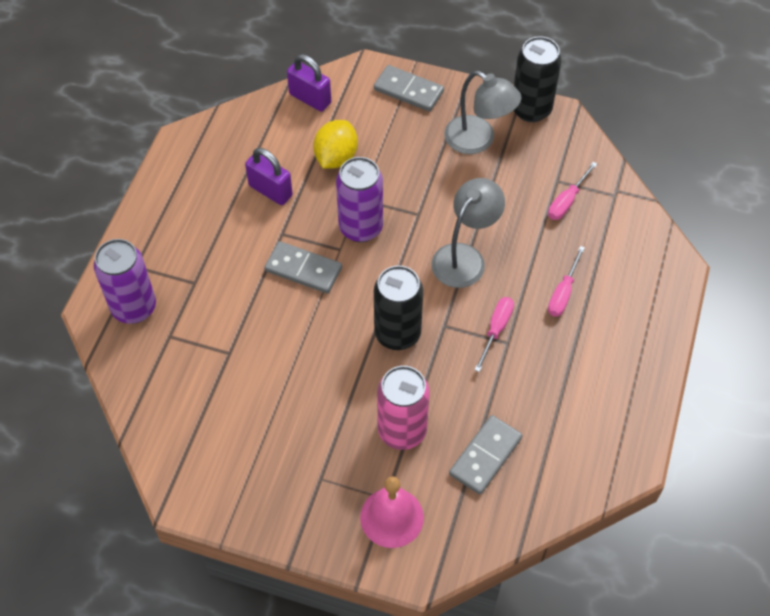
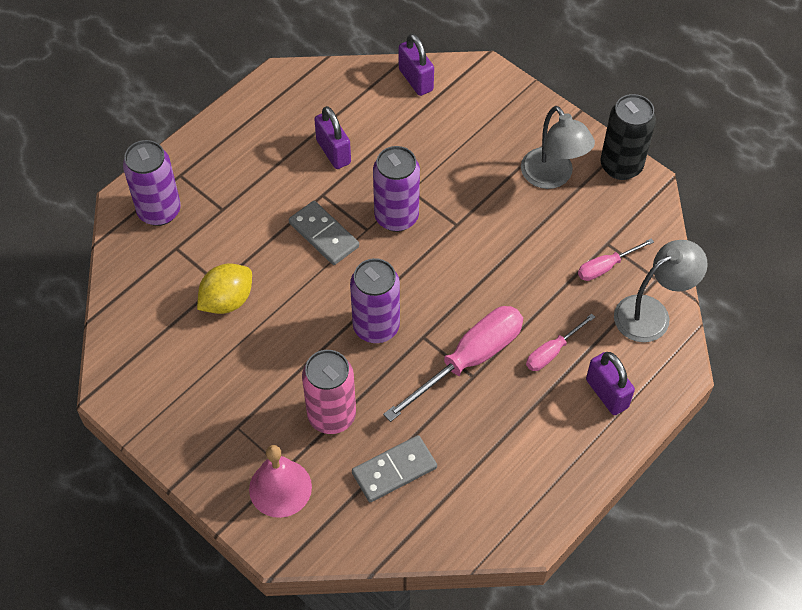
camera: 25 degrees right, 0 degrees up
yellow lemon [313,120,358,169] -> yellow lemon moved to [197,264,252,314]
grey domino [374,65,444,112] -> none
black can [374,266,423,350] -> purple can [350,258,400,343]
grey lamp [431,178,505,288] -> grey lamp moved to [614,240,708,342]
pink screwdriver [475,297,514,372] -> pink screwdriver [383,306,523,422], size x1.94
none -> purple padlock [586,352,635,415]

